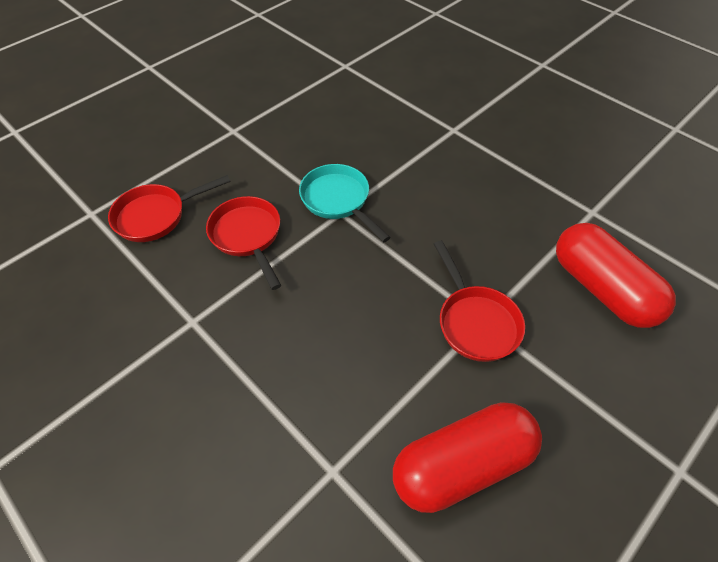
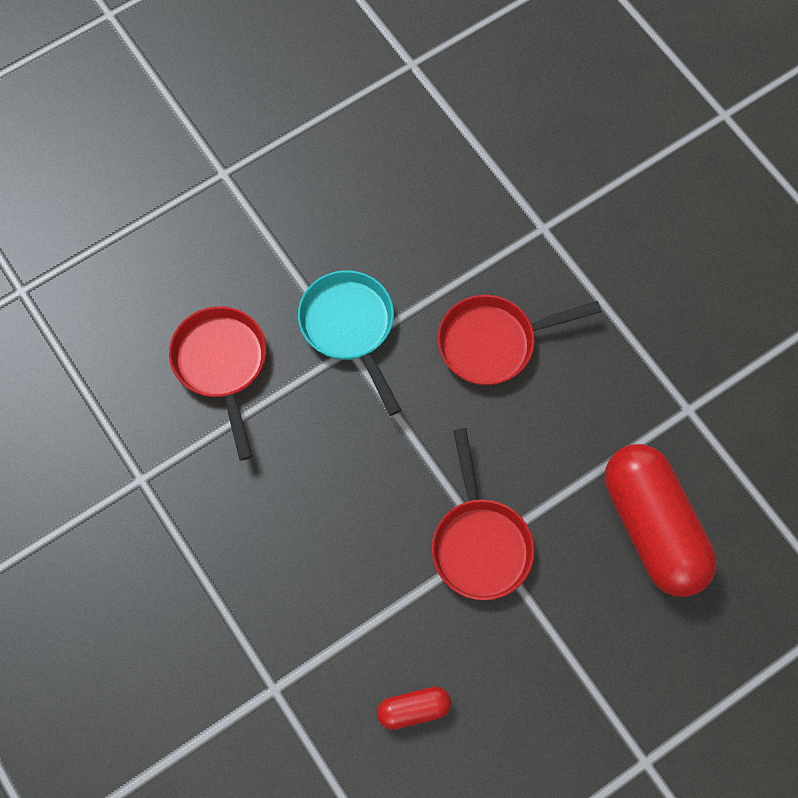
camera: 10 degrees right, 15 degrees up
red pan [108,175,231,242] -> red pan moved to [438,295,601,385]
red capsule [393,402,542,513] -> red capsule [377,687,451,730], size x0.45

